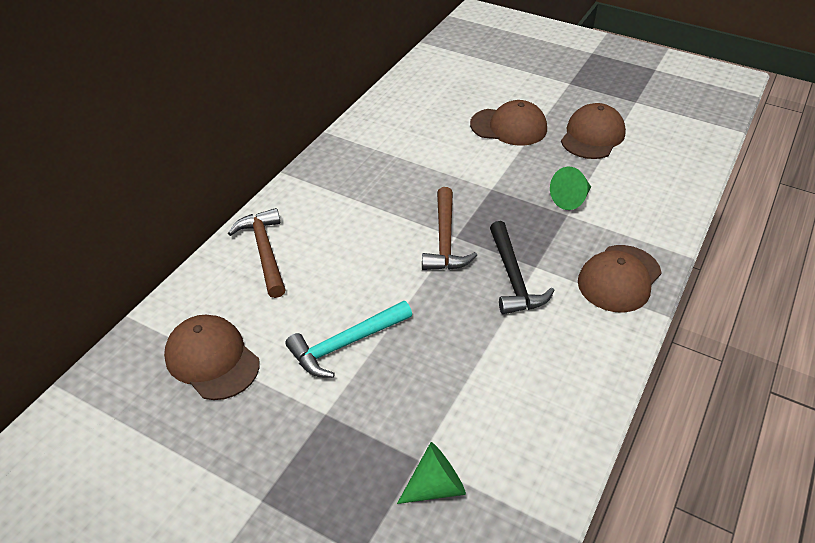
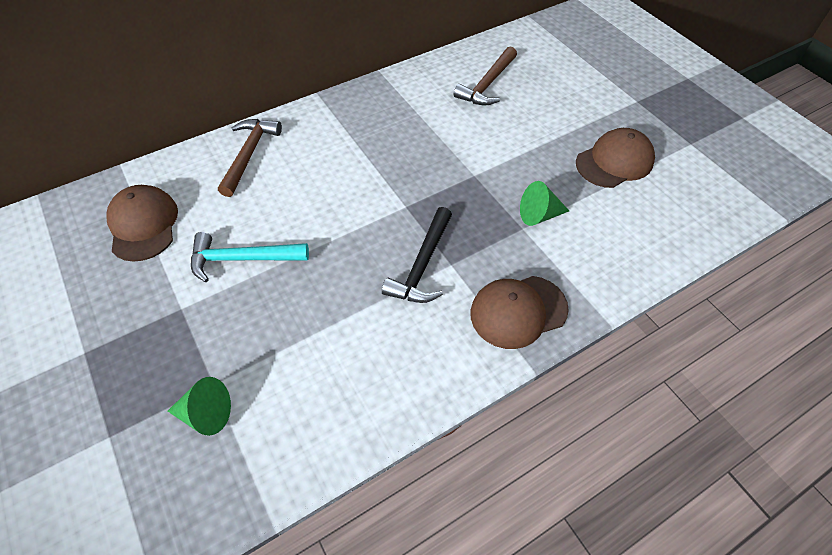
camera: 30 degrees right, 10 degrees up
brown hammer [422,187,477,270] -> brown hammer moved to [454,46,517,106]
brown cap [470,100,547,146] -> none

